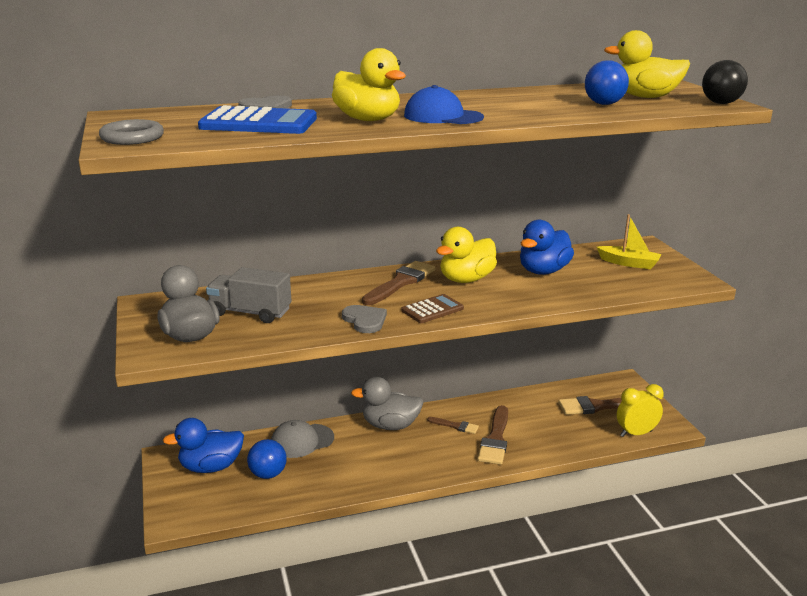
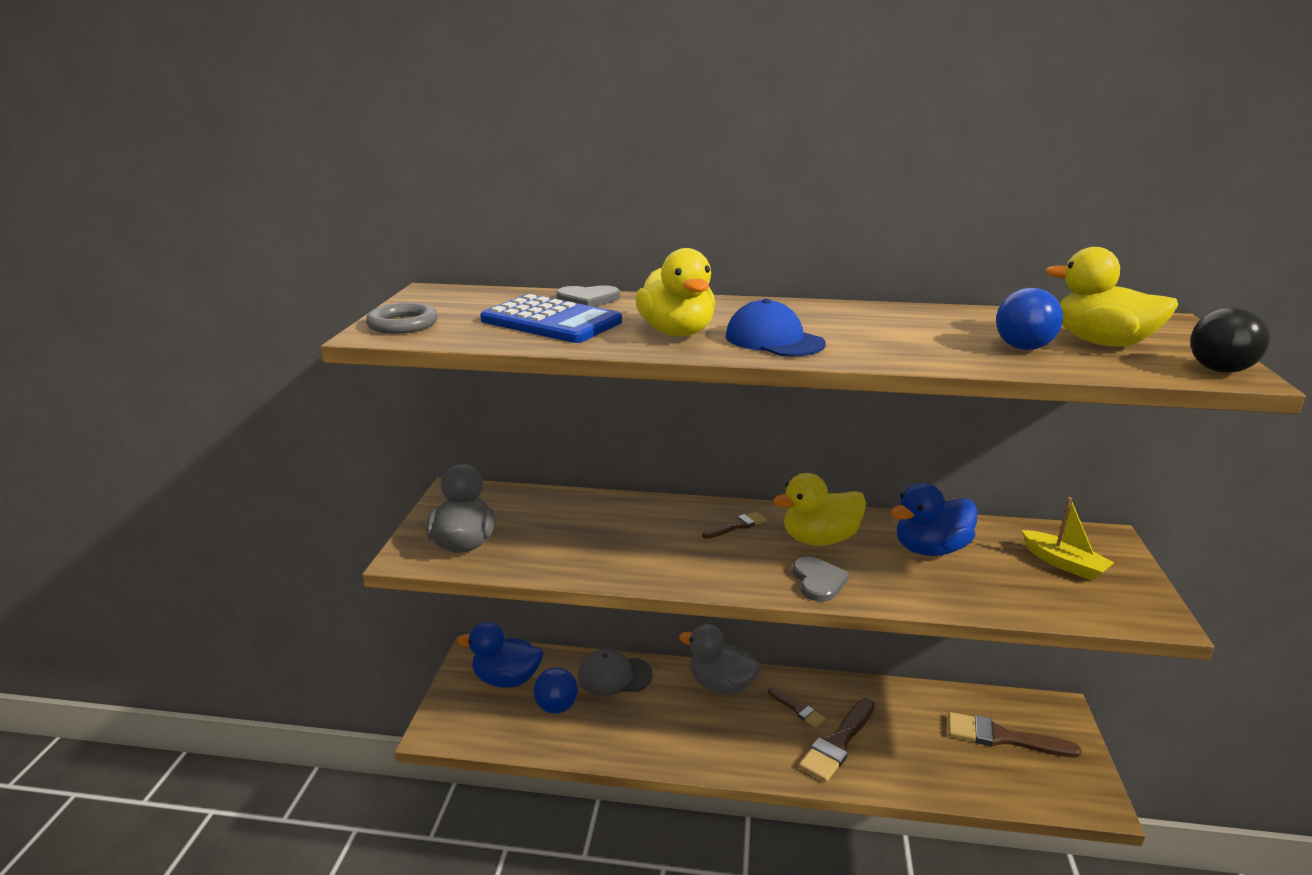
camera: 25 degrees right, 0 degrees up
grey truck [206,267,291,323] -> none
grey heart [342,305,387,333] -> grey heart moved to [793,557,850,602]
brown brush [362,261,436,305] -> brown brush [702,511,766,539], size x0.55
brown calculator [401,294,464,323] -> none
yellow clock [617,384,664,437] -> none

